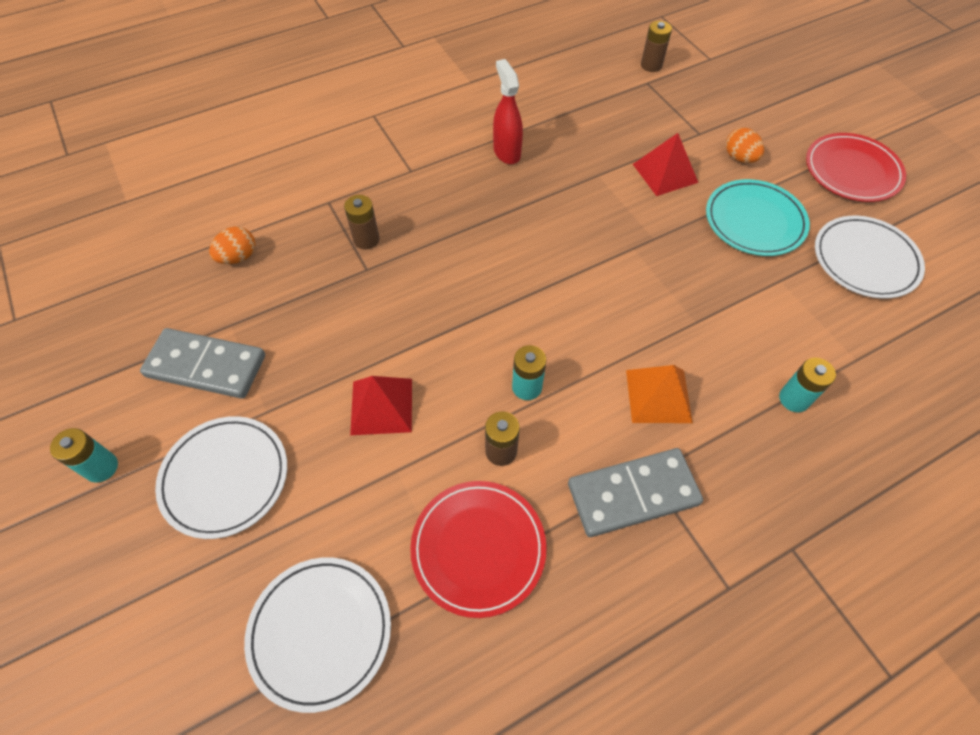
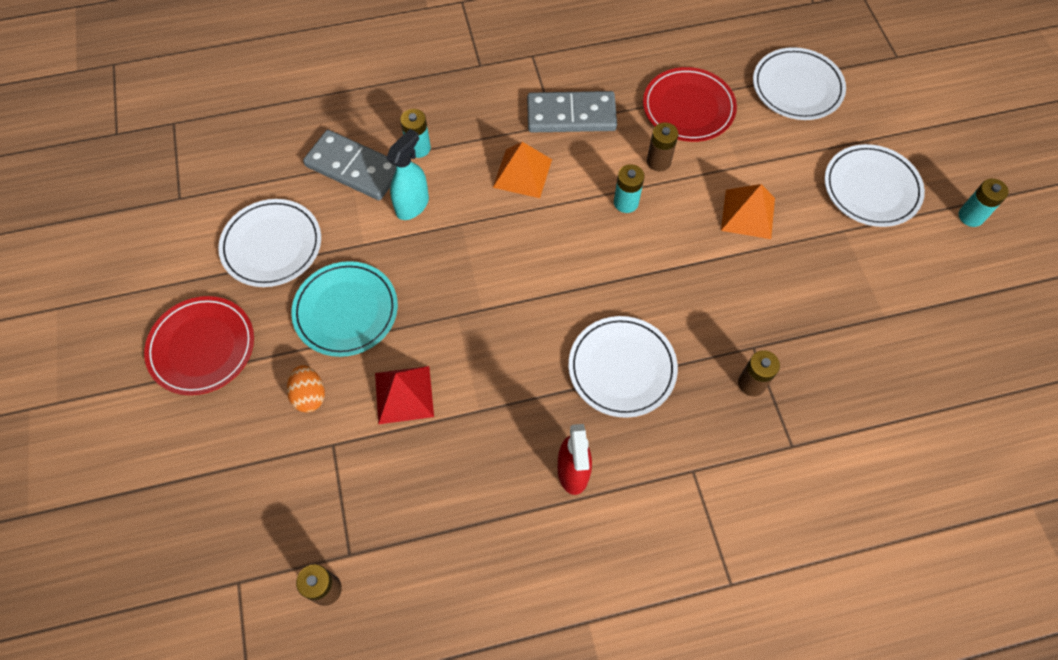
camera: 165 degrees left, 5 degrees up
grey domino [140,328,265,399] -> grey domino moved to [303,130,396,200]
orange egg [209,227,255,264] -> none
red pyramid [350,376,412,435] -> orange pyramid [721,184,775,239]
none -> turquoise spray bottle [386,129,429,220]
none -> white plate [569,316,678,418]

